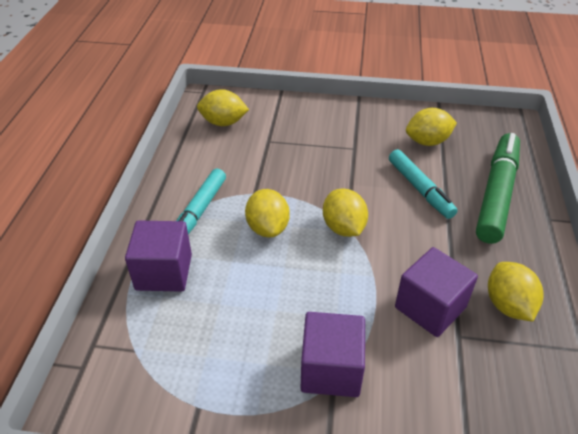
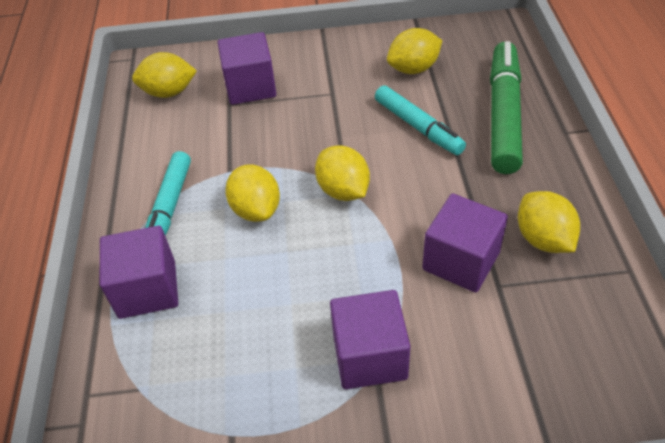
camera: 10 degrees left, 5 degrees up
none -> purple cube [218,32,276,105]

